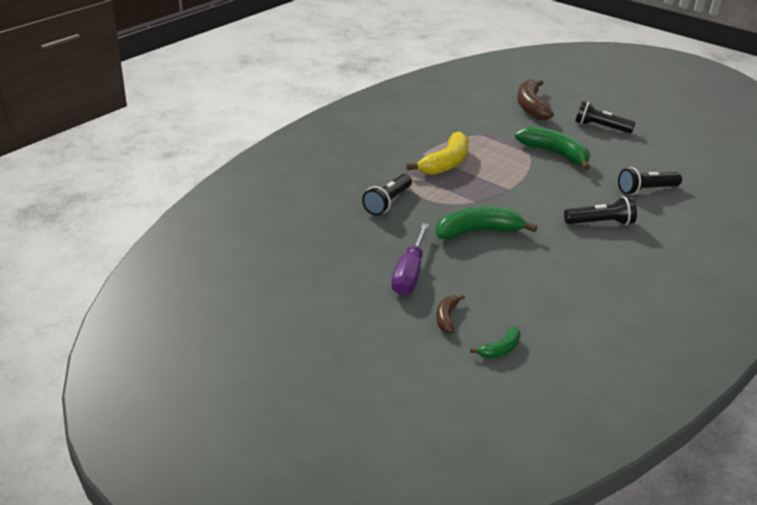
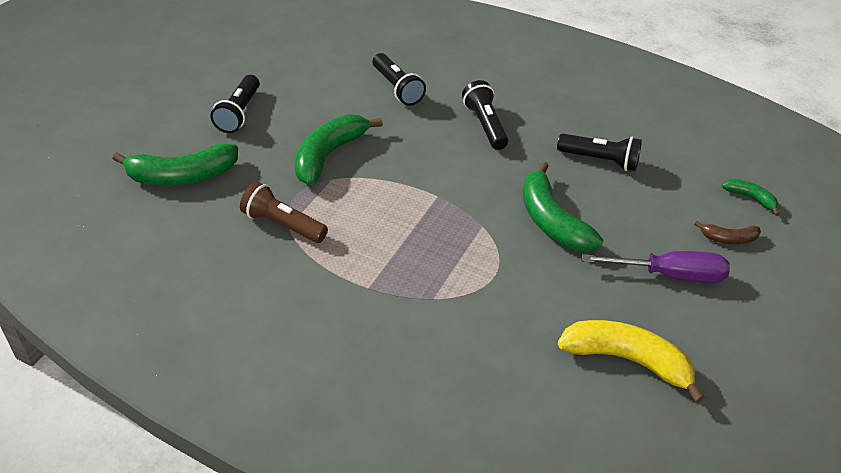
camera: 100 degrees left, 10 degrees up
black flashlight [362,174,412,215] -> black flashlight moved to [557,134,642,171]
yellow banana [406,131,469,175] -> yellow banana moved to [558,320,705,403]
brown banana [517,80,554,120] -> green banana [113,143,238,186]
none -> brown flashlight [240,182,328,243]

